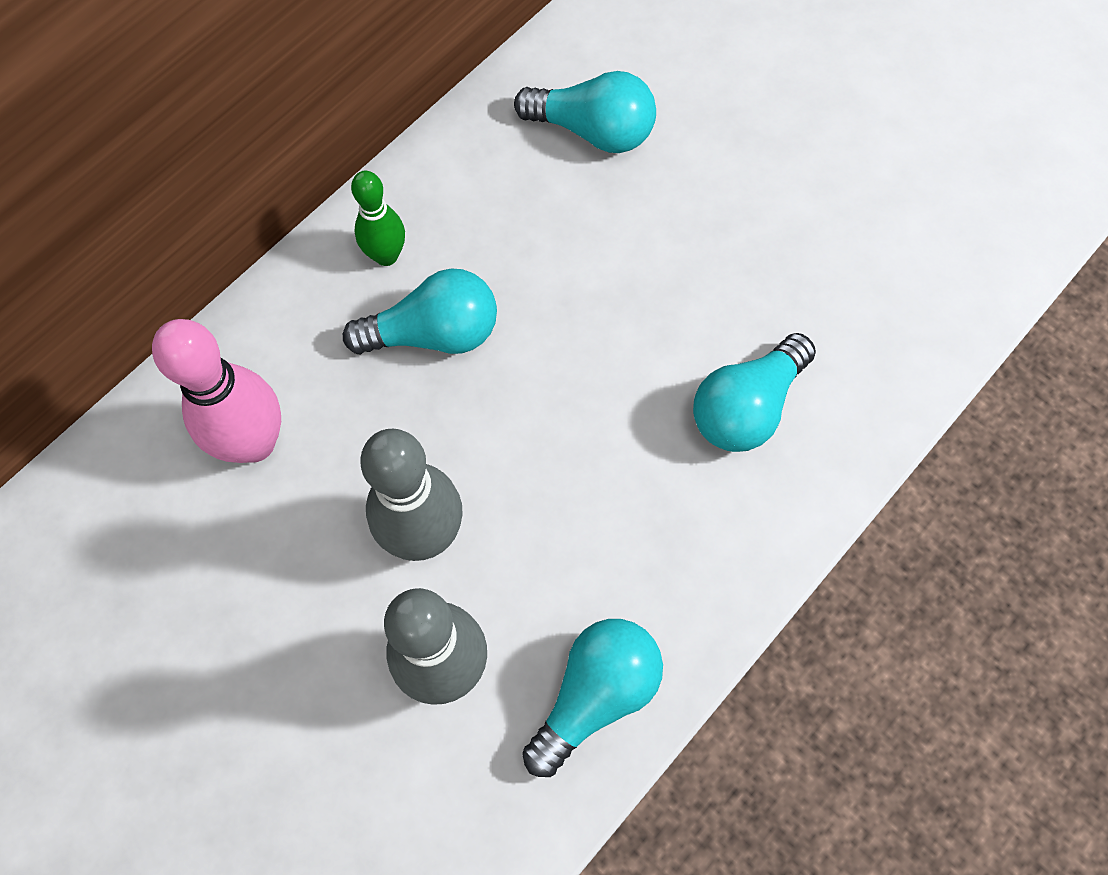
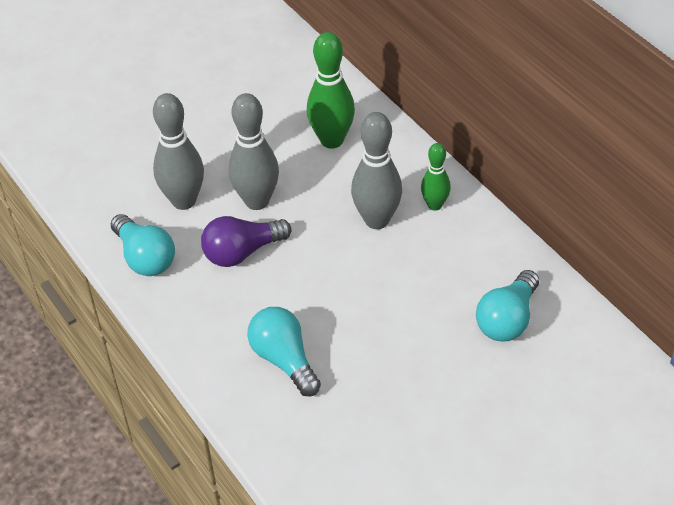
camera: 105 degrees right, 20 degrees down
pink bowling pin [152,319,281,463] -> green bowling pin [307,32,355,149]
turquoise light bulb [343,268,497,355] -> grey bowling pin [351,112,402,229]
none -> purple light bulb [201,216,291,267]

